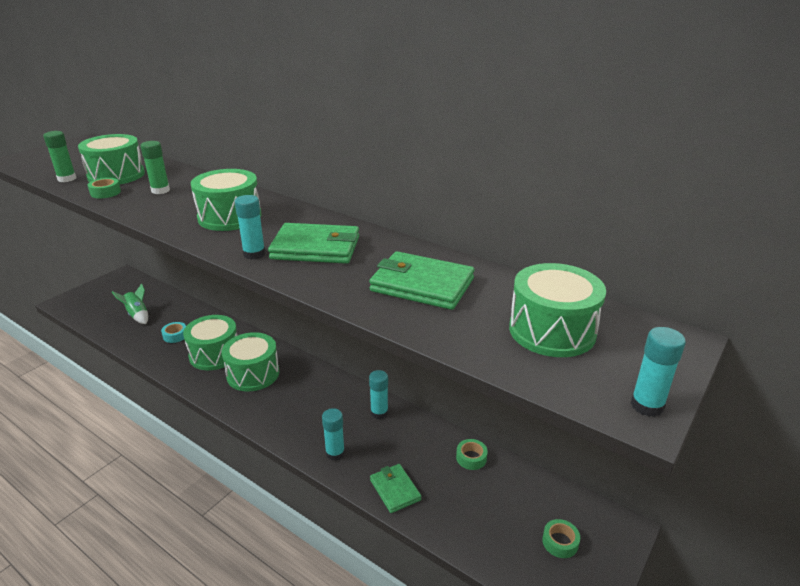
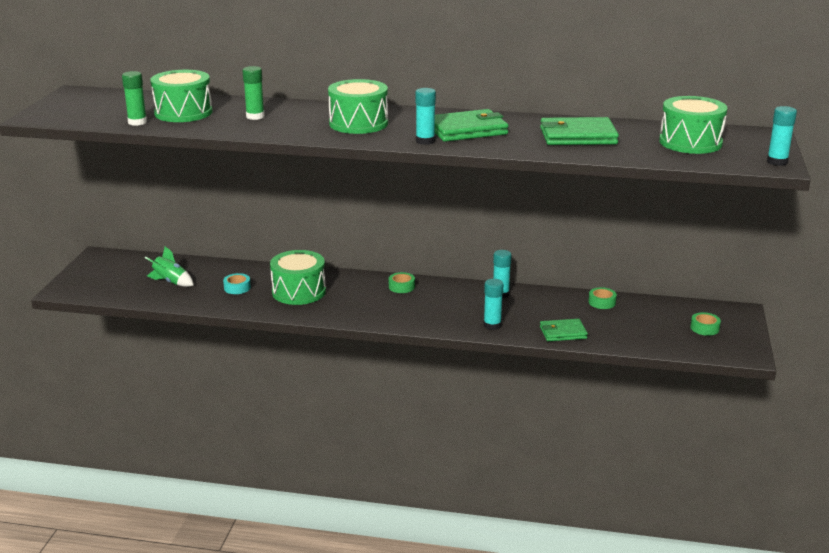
camera: 25 degrees left, 5 degrees down
green tape [88,178,121,198] -> green tape moved to [389,272,415,293]
green drum [222,332,280,392] -> none
green wallet [370,464,421,513] -> green wallet turned 45 degrees counterclockwise [540,319,588,341]

